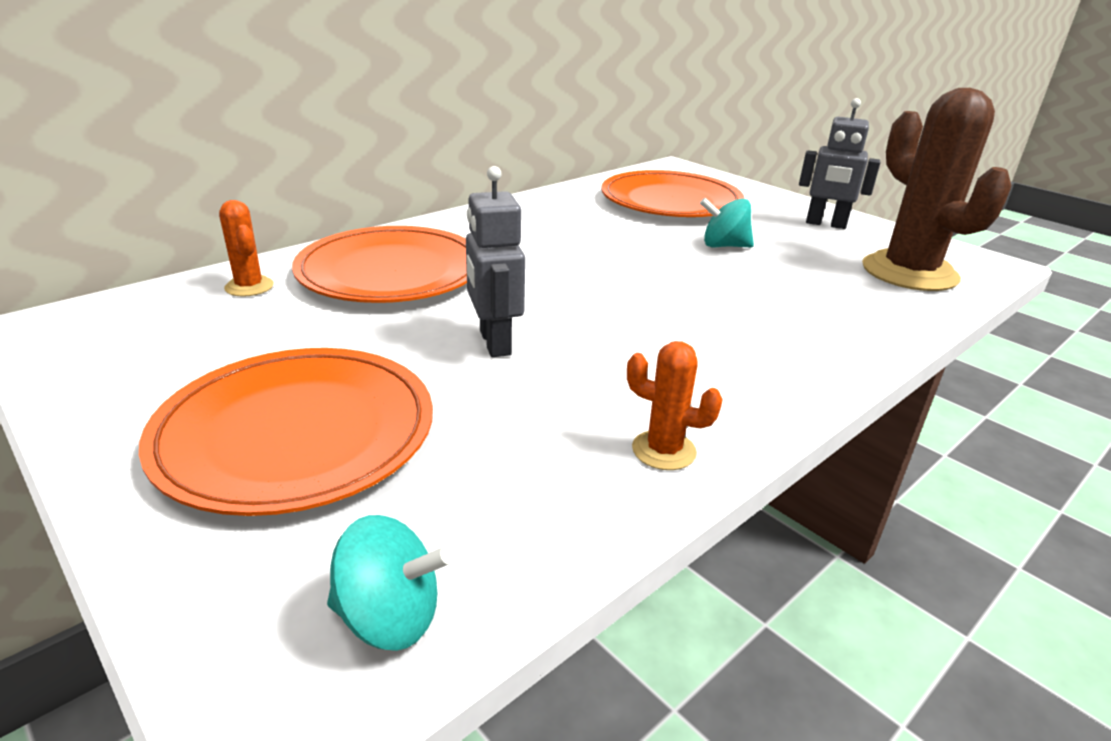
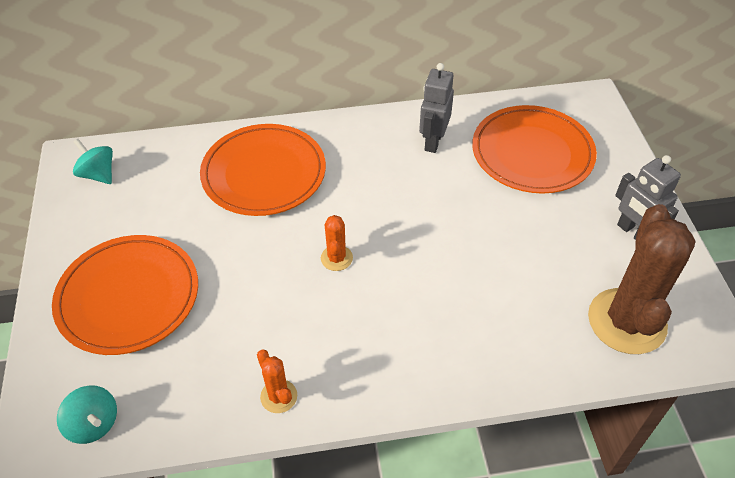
camera: 35 degrees right, 20 degrees up
orange cactus [219,200,274,297] -> orange cactus moved to [321,215,353,271]
grey robot [466,166,525,357] -> grey robot moved to [419,63,454,153]
turquoise spinning top [700,198,754,247] -> turquoise spinning top moved to [73,139,113,184]

